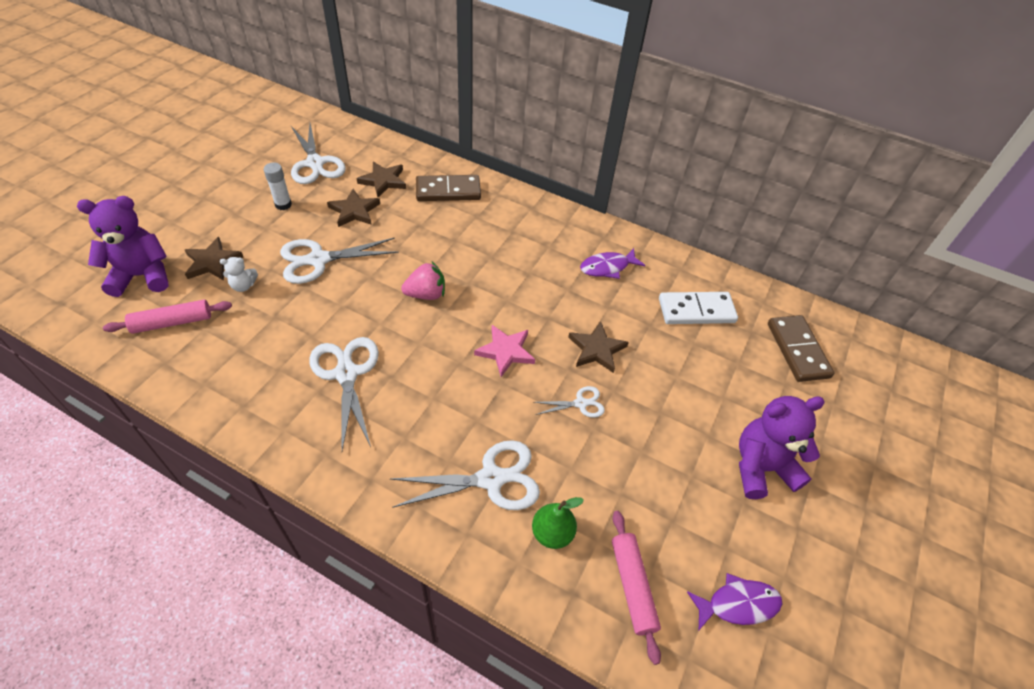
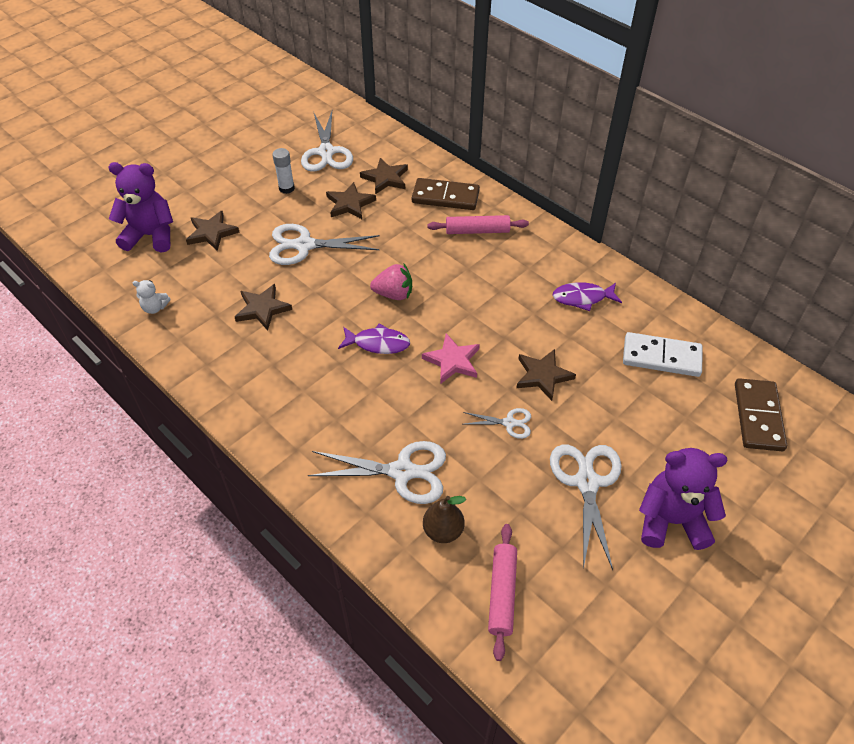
camera: 20 degrees right, 0 degrees up
pink rolling pin [103,300,232,334] -> pink rolling pin moved to [427,215,529,234]
white teddy bear [220,257,258,292] -> white teddy bear moved to [133,280,171,314]
white scissors [309,337,379,450] -> white scissors moved to [550,445,621,570]
green pear [532,497,584,549] -> brown pear [423,496,466,543]
purple fish [687,573,782,630] -> purple fish moved to [338,323,410,354]
none -> brown star [235,284,292,330]

